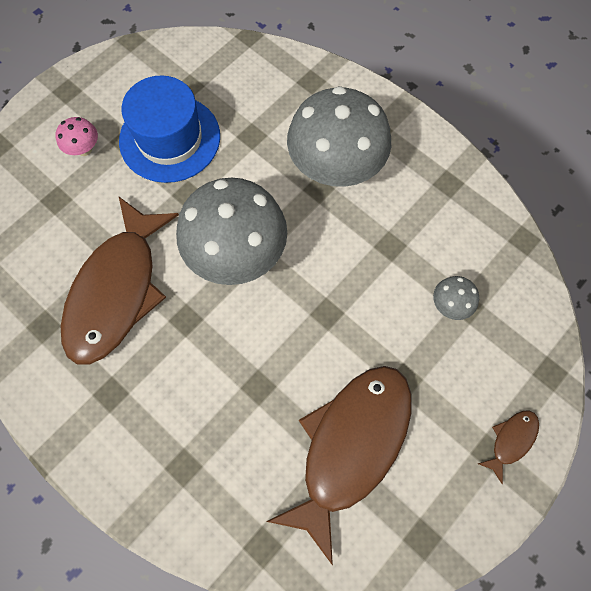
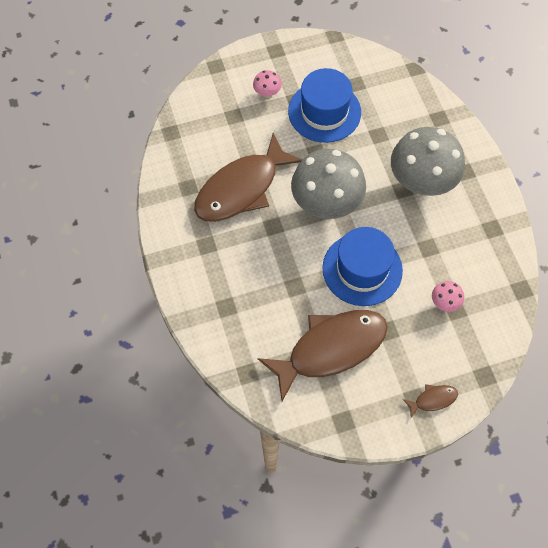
camera: 30 degrees right, 5 degrees down
grey mushroom [433,276,479,320] -> pink mushroom [432,281,464,312]
none -> blue hat [322,227,403,306]

